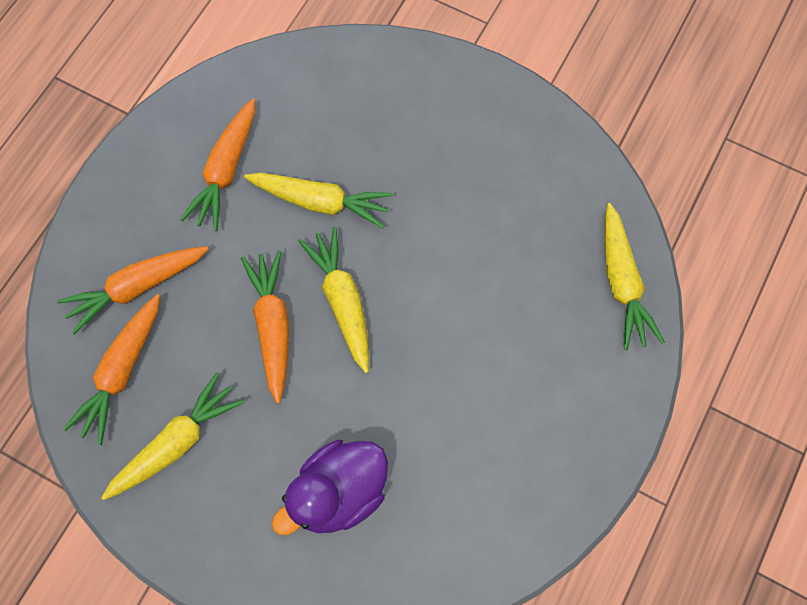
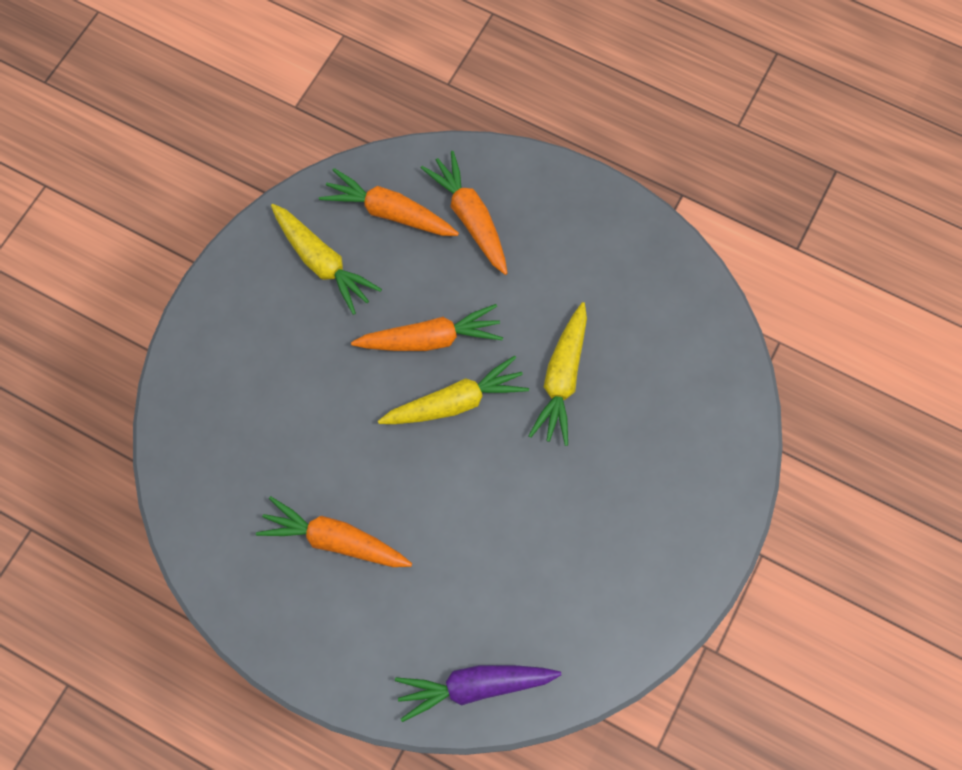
camera: 90 degrees right, 0 degrees up
orange carrot [180,99,255,231] -> orange carrot moved to [256,496,412,567]
purple duck [272,440,388,535] -> none
yellow carrot [605,203,665,350] -> purple carrot [395,665,561,722]

